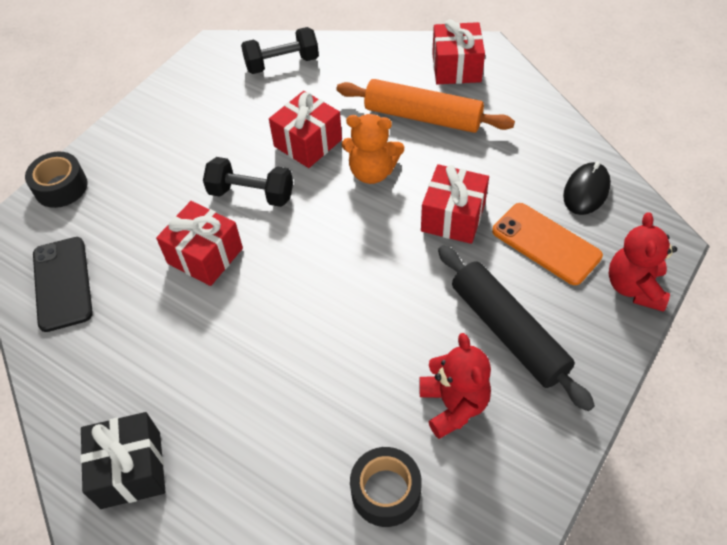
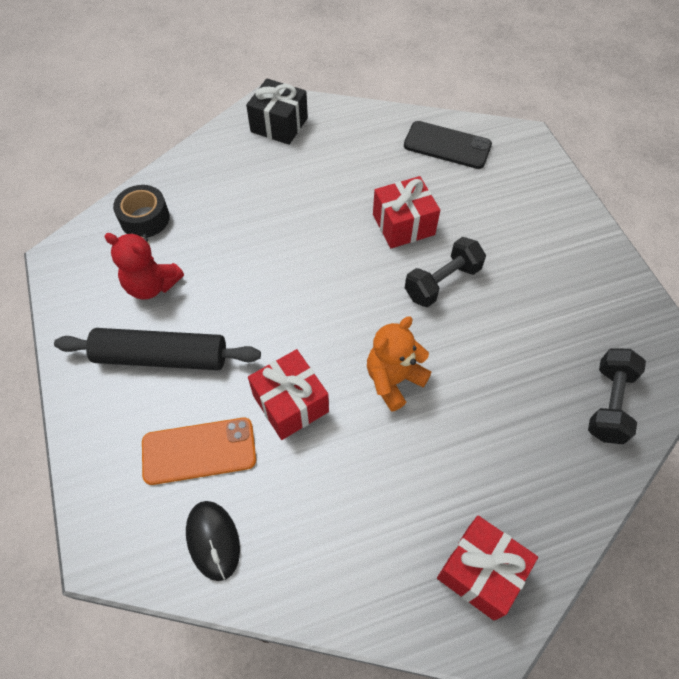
camera: 125 degrees right, 5 degrees up
black tape [25,152,88,208] -> none
red gift [269,91,342,168] -> none
orange rolling pin [337,79,515,133] -> none
red teddy bear [609,212,677,312] -> none

